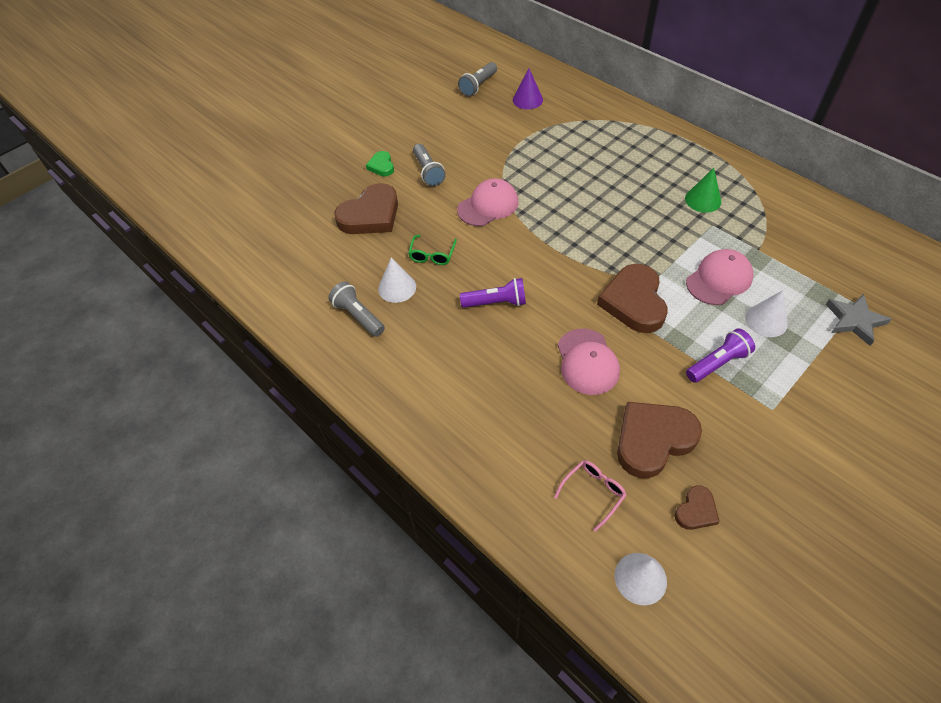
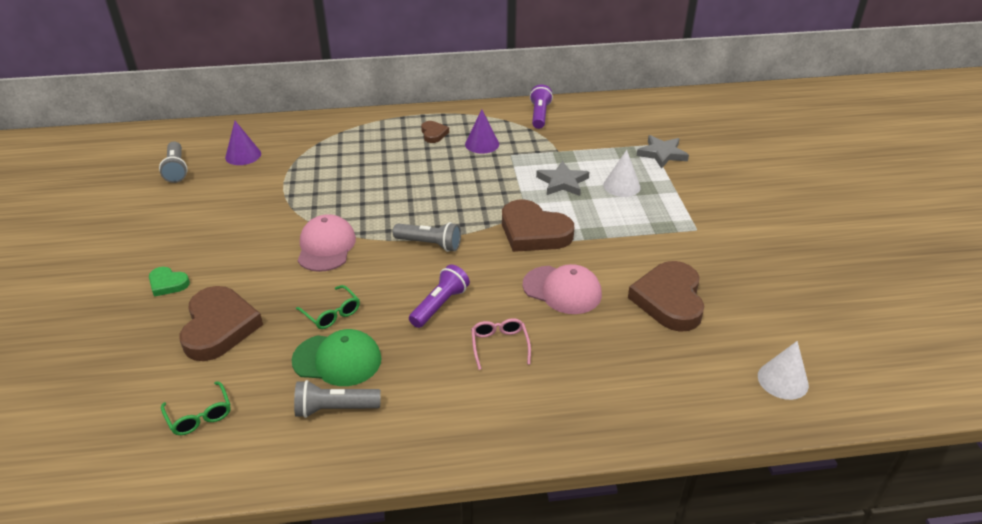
camera: 55 degrees left, 15 degrees down
white cone [378,258,416,303] -> green cap [291,329,382,386]
grey flashlight [413,144,446,187] -> grey flashlight moved to [393,222,461,252]
pink glasses [554,460,627,532] -> pink glasses moved to [471,319,531,370]
brown heart [675,485,720,530] -> brown heart moved to [421,121,449,143]
green cone [685,168,721,213] -> purple cone [465,110,499,154]
pink cap [686,249,753,305] -> grey star [536,161,589,196]
purple flashlight [686,328,755,383] -> purple flashlight moved to [530,84,553,129]
none -> green glasses [161,381,231,435]

